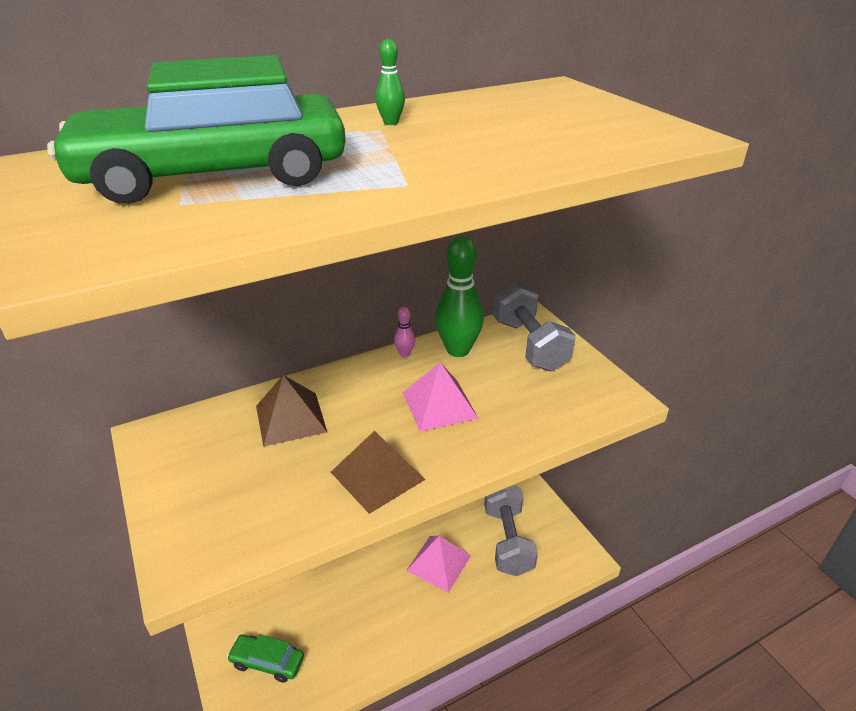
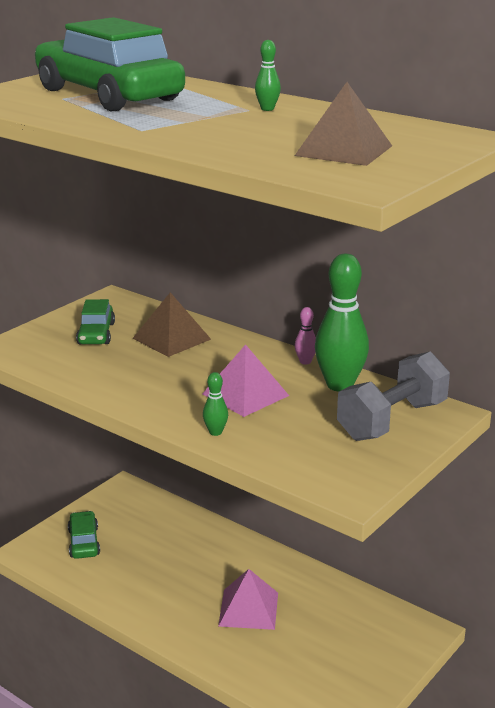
camera: 65 degrees right, 10 degrees down
brown pyramid [331,431,425,514] -> brown pyramid moved to [295,82,392,166]
grey dumbbell [484,485,538,576] -> none
none -> green car [76,299,115,344]
none -> green bowling pin [203,372,228,436]

